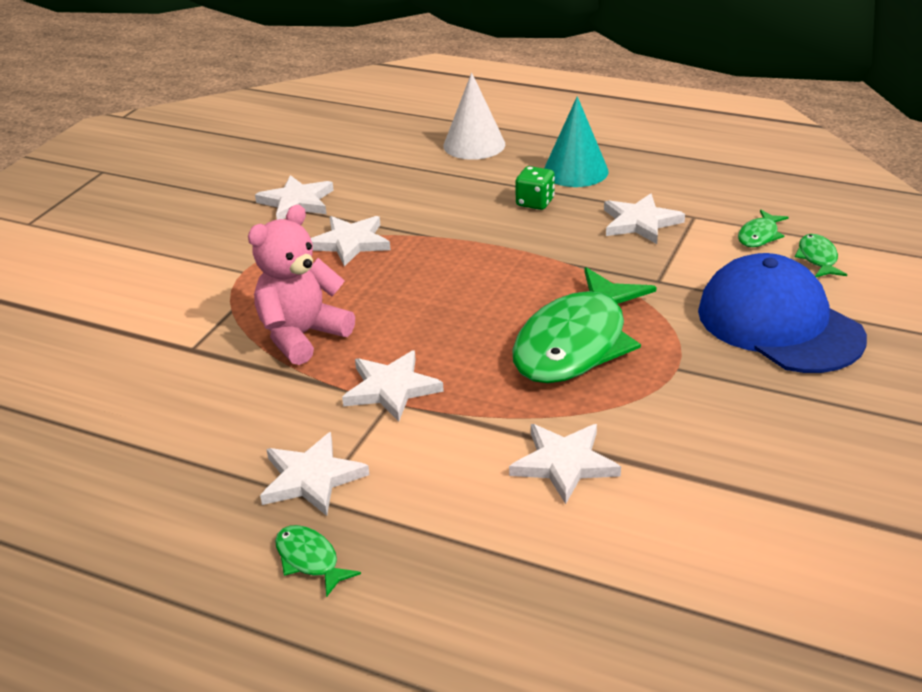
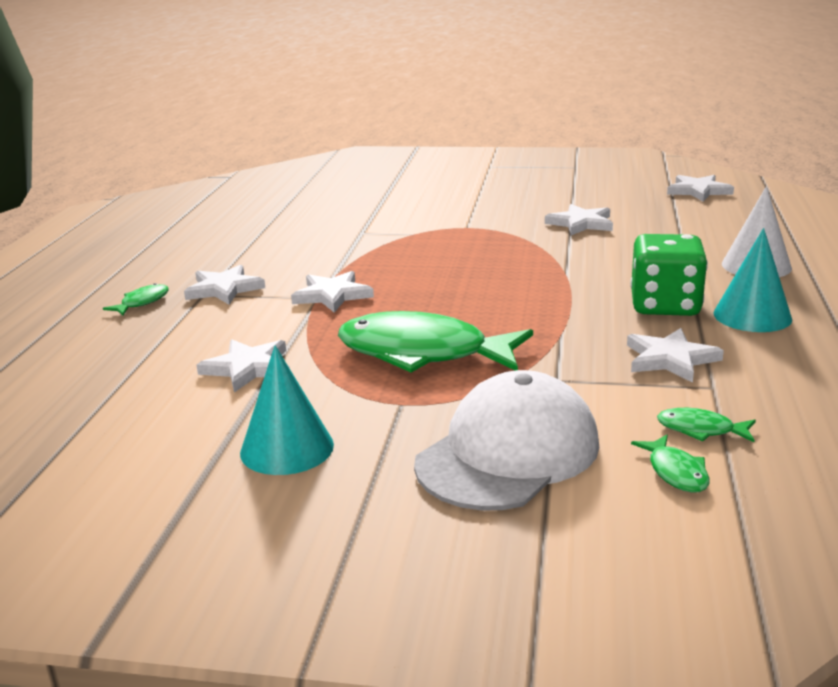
camera: 75 degrees right, 10 degrees down
pink teddy bear [248,205,355,365] -> none
white star [311,216,391,267] -> white star moved to [667,175,734,202]
green dice [515,166,555,210] -> green dice [630,234,708,316], size x1.91
blue cap [698,253,867,373] -> white cap [414,370,599,511]
green fish [795,234,847,277] -> green fish turned 90 degrees clockwise [631,435,709,493]
none -> turquoise cone [240,345,334,475]

